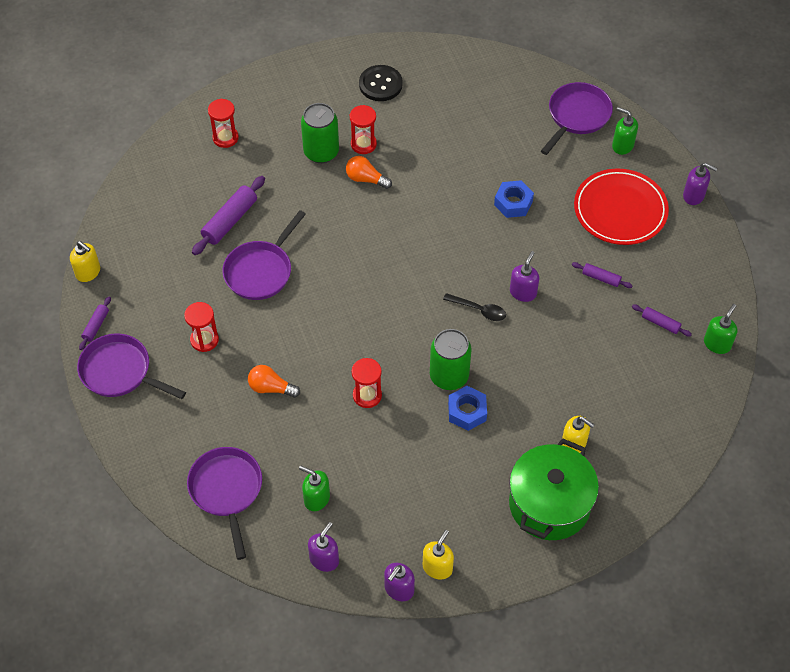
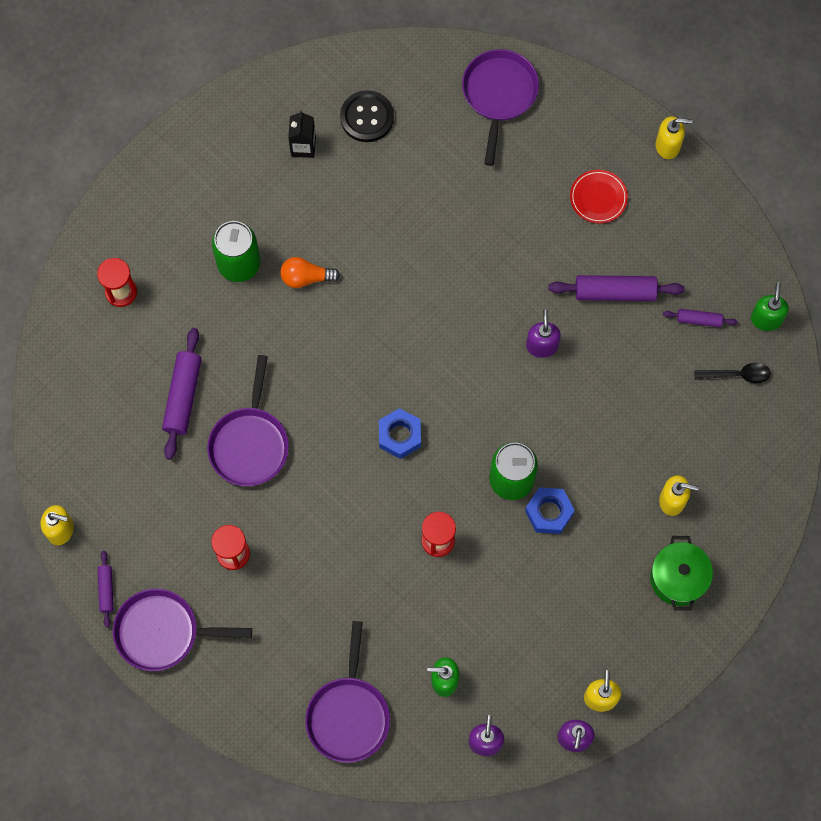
camera: 25 degrees left, 15 degrees up
purple pan [187,447,262,560] -> purple pan turned 135 degrees counterclockwise [305,621,390,763]
orange light bulb [248,365,300,398] -> none
red hourglass [350,105,377,154] -> none
black button [359,65,403,101] -> black button moved to [340,90,394,142]
black spoon [443,293,506,321] -> black spoon moved to [694,363,771,383]
blue nut [494,180,534,218] -> blue nut moved to [379,408,421,459]
green pot [509,438,599,540] -> green pot [650,536,713,611], size x0.63
purple rolling pin [572,262,633,288] -> purple rolling pin [548,275,685,301], size x1.82
red plate [574,169,669,245] -> red plate [570,170,628,224], size x0.52
green soap dispenser [612,107,638,155] -> none
purple soap dispenser [683,163,717,205] -> yellow soap dispenser [656,116,693,159]
none -> black carton [288,111,316,158]

